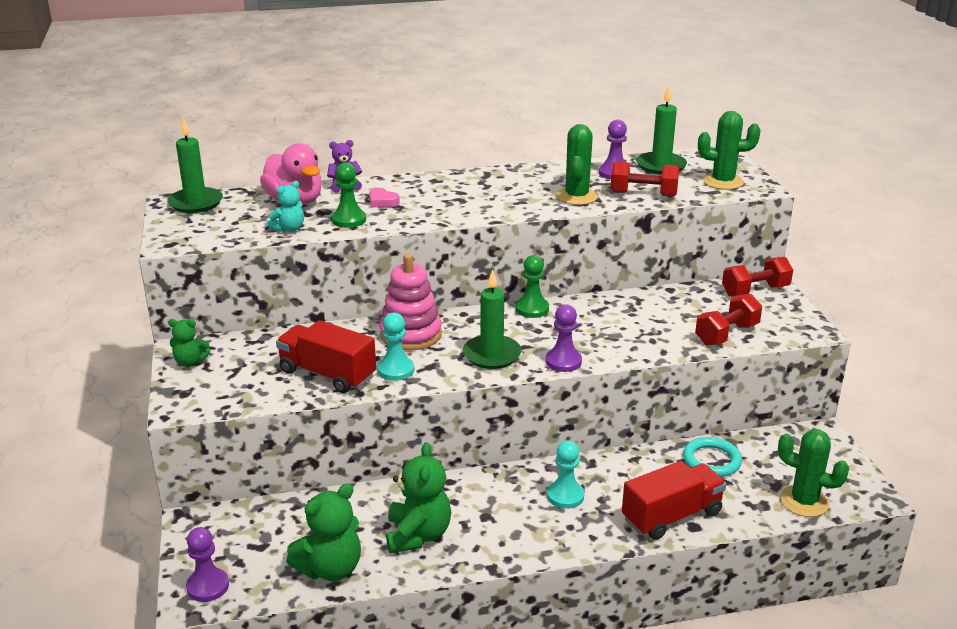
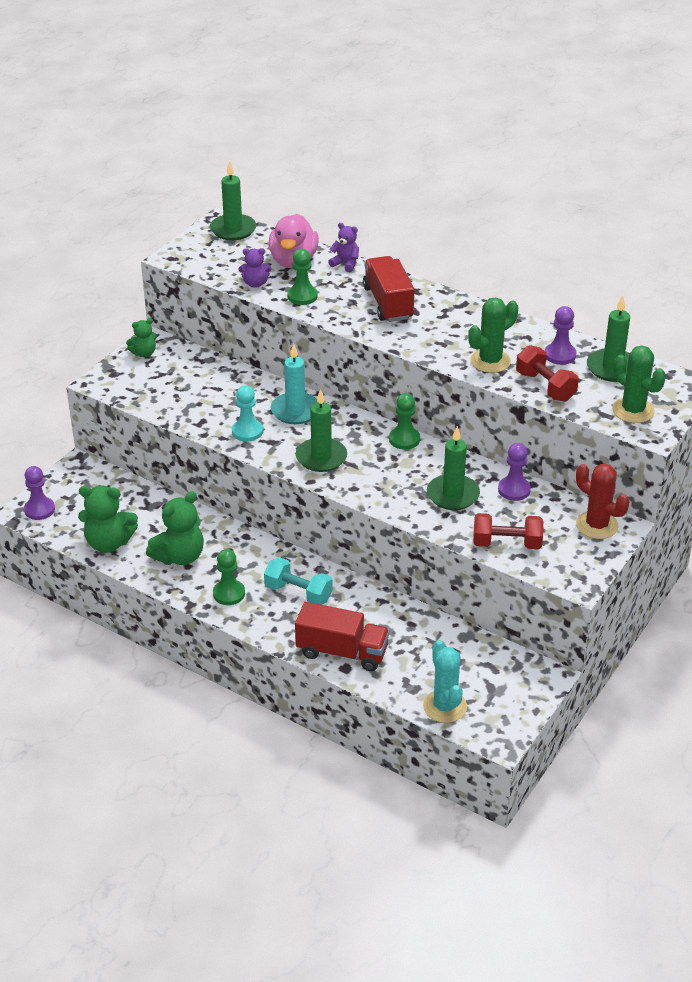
camera: 45 degrees right, 10 degrees up
green teddy bear [168,319,211,367] -> green teddy bear turned 75 degrees counterclockwise [126,318,157,357]
turquoise teddy bear [268,181,304,232] -> purple teddy bear [239,248,272,288]
red truck [276,320,376,393] -> red truck moved to [363,256,414,322]
pink heart [369,188,400,207] -> none
pink stacking toy [380,254,442,351] -> turquoise candle [270,344,317,424]
purple pawn [546,304,582,372] -> purple pawn moved to [498,443,531,501]
turquoise pawn [547,440,584,509] -> turquoise dumbbell [264,557,333,605]
turquoise ring [683,437,742,477] -> none
red dumbbell [722,257,793,297] -> red cactus [576,463,630,539]
green cactus [778,429,849,517] -> turquoise cactus [423,640,467,723]
none -> green pawn [213,549,245,605]
none -> green candle [427,426,480,510]

